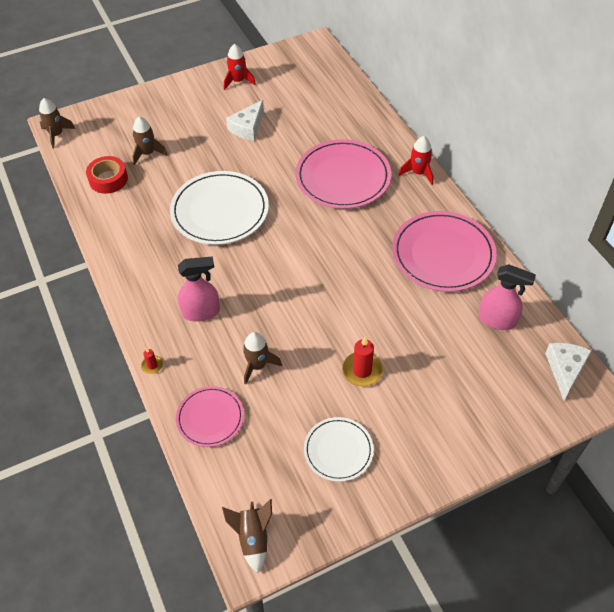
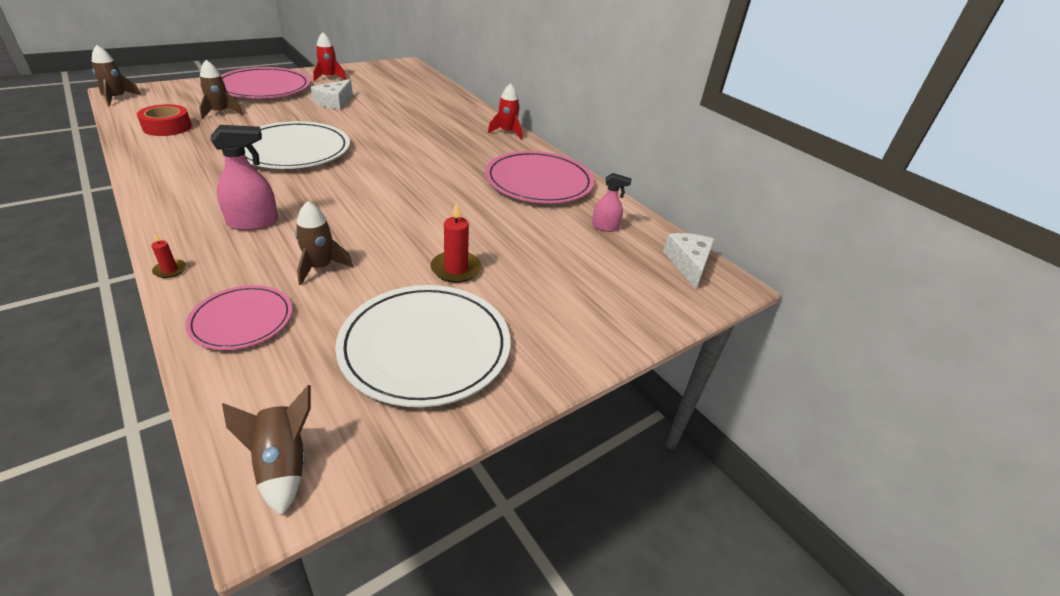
camera: 15 degrees left, 15 degrees down
pink plate [295,139,391,209] -> pink plate moved to [221,67,310,98]
white plate [304,417,374,482] -> white plate [335,285,510,407], size x1.75
pink spray bottle [478,264,536,330] -> pink spray bottle [592,173,632,232], size x0.64

